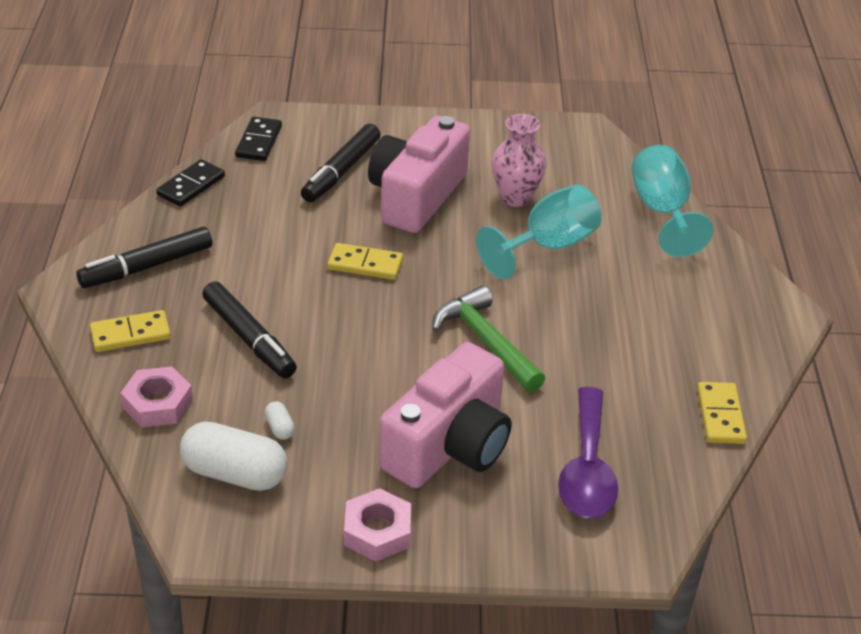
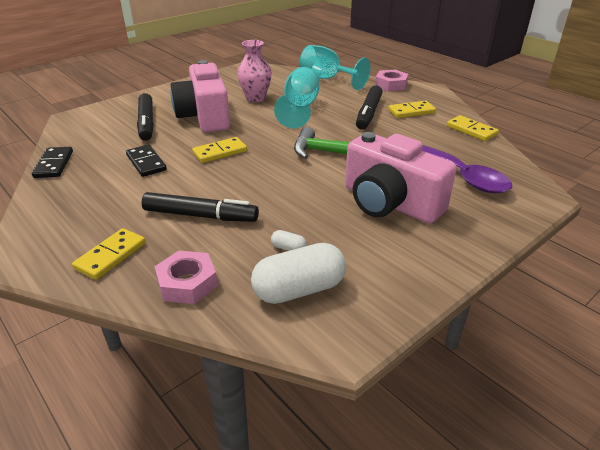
camera: 40 degrees left, 5 degrees down
black marker [76,227,213,288] -> black marker moved to [356,85,382,130]
black domino [235,117,282,161] -> black domino moved to [126,145,167,177]
pink nut [344,488,411,562] -> pink nut moved to [375,70,408,91]
pink camera [379,342,511,488] -> pink camera turned 135 degrees clockwise [345,132,457,224]
none -> yellow domino [388,101,436,118]

